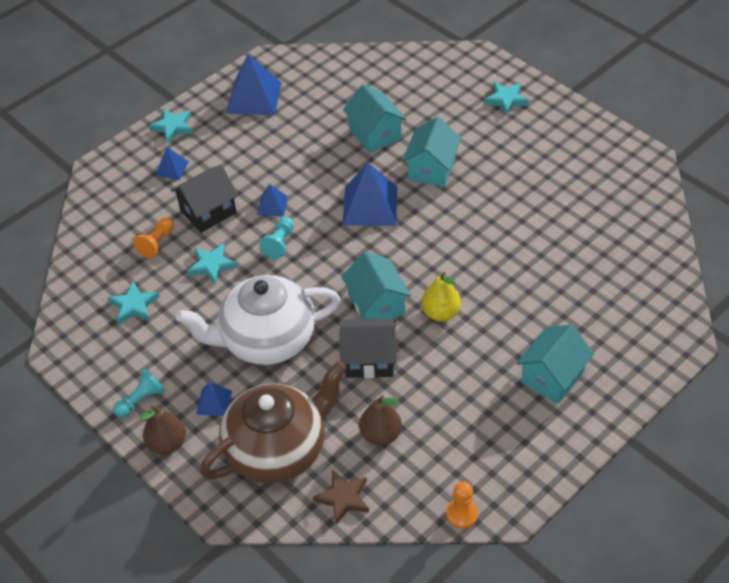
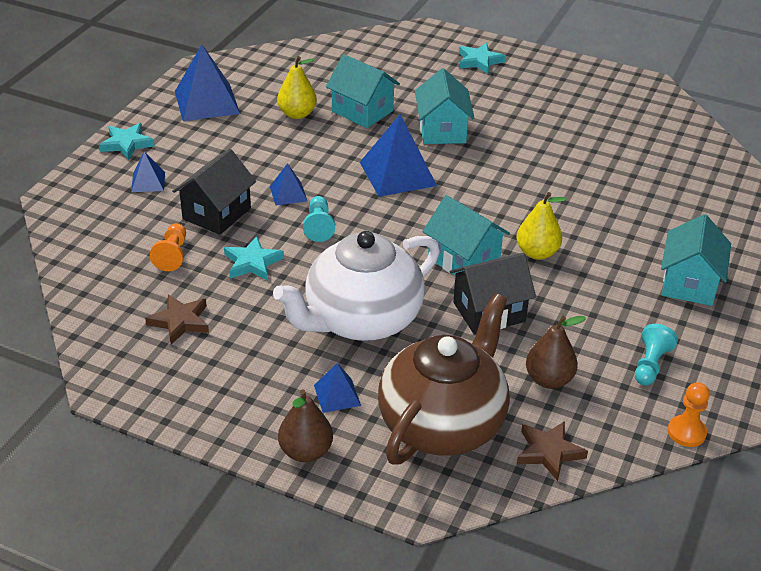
camera: 25 degrees left, 10 degrees down
turquoise star [108,281,160,325] -> brown star [145,295,209,345]
turquoise pawn [113,369,165,418] -> turquoise pawn moved to [635,324,678,386]
none -> yellow pear [277,56,317,119]

